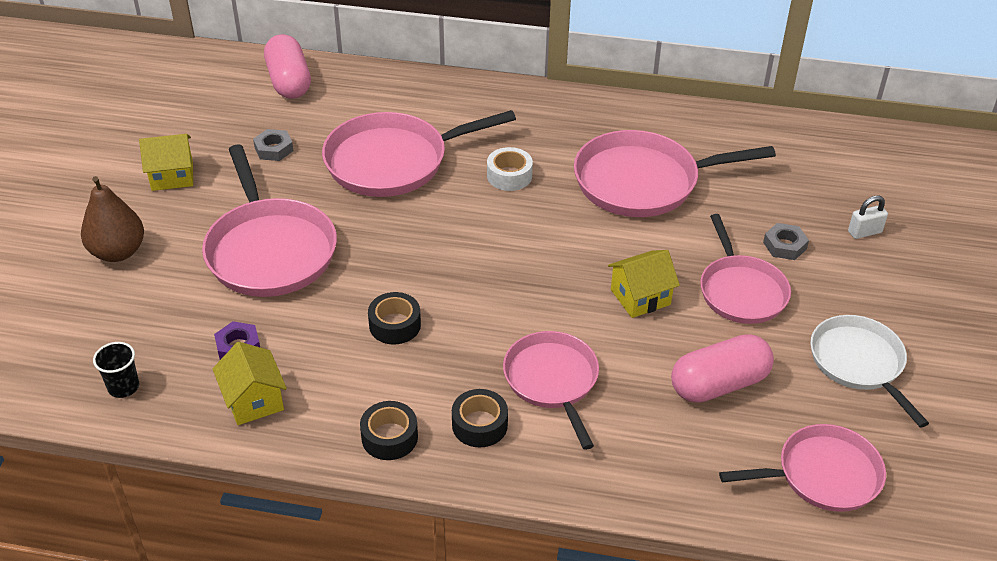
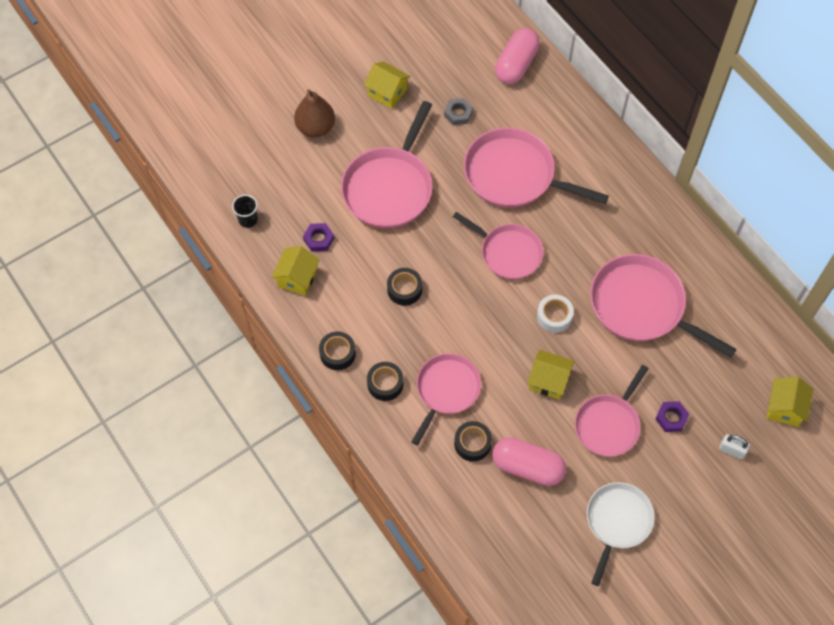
camera: 45 degrees right, 20 degrees up
white tape [487,147,533,191] -> white tape moved to [537,294,574,333]
pink pan [719,424,886,512] -> pink pan moved to [453,212,543,279]
grey nut [763,223,809,260] -> purple nut [655,401,690,432]
none -> black tape [454,421,492,462]
none -> yellow house [767,377,813,427]

